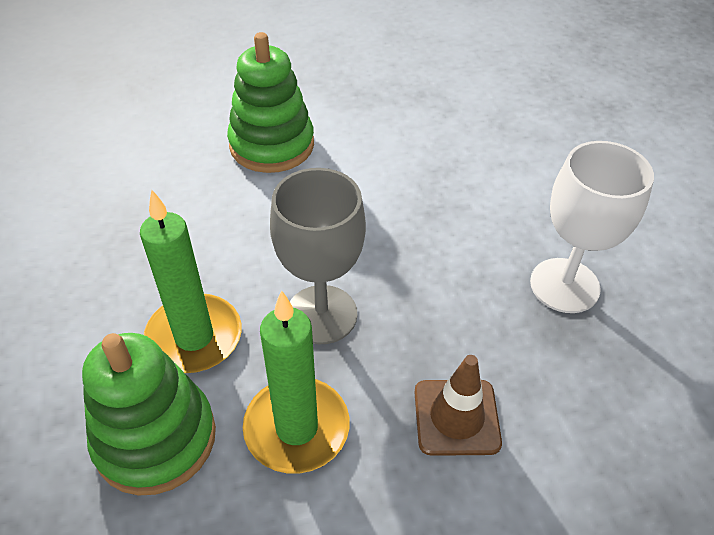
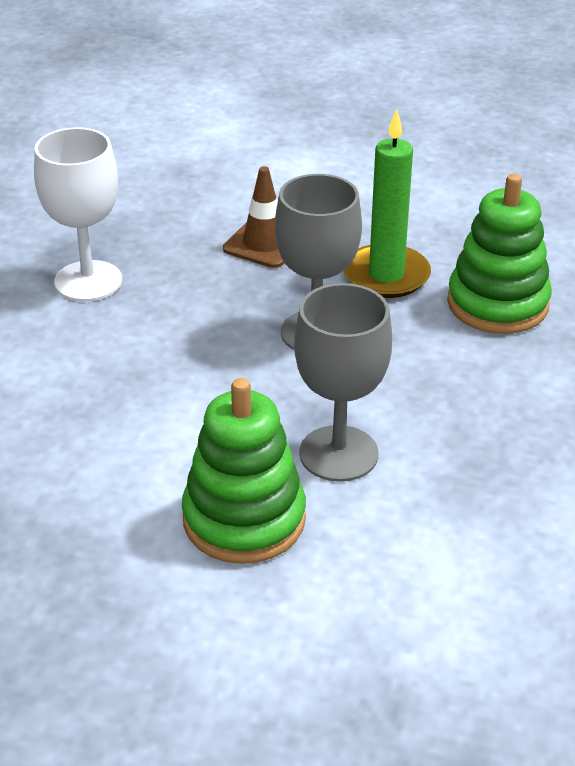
camera: 150 degrees left, 10 degrees down
green candle [140,190,242,373] -> none
none -> grey goblet [294,283,392,482]

